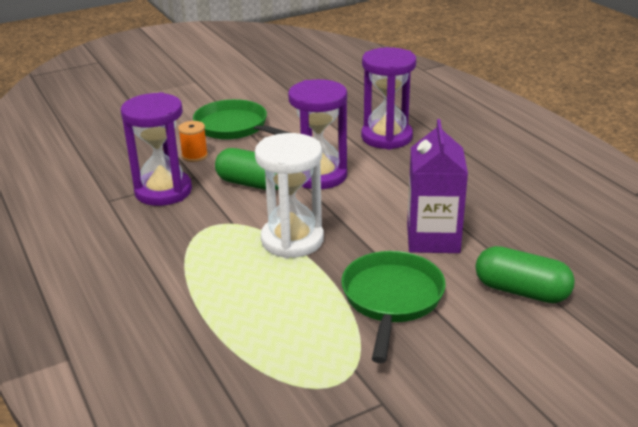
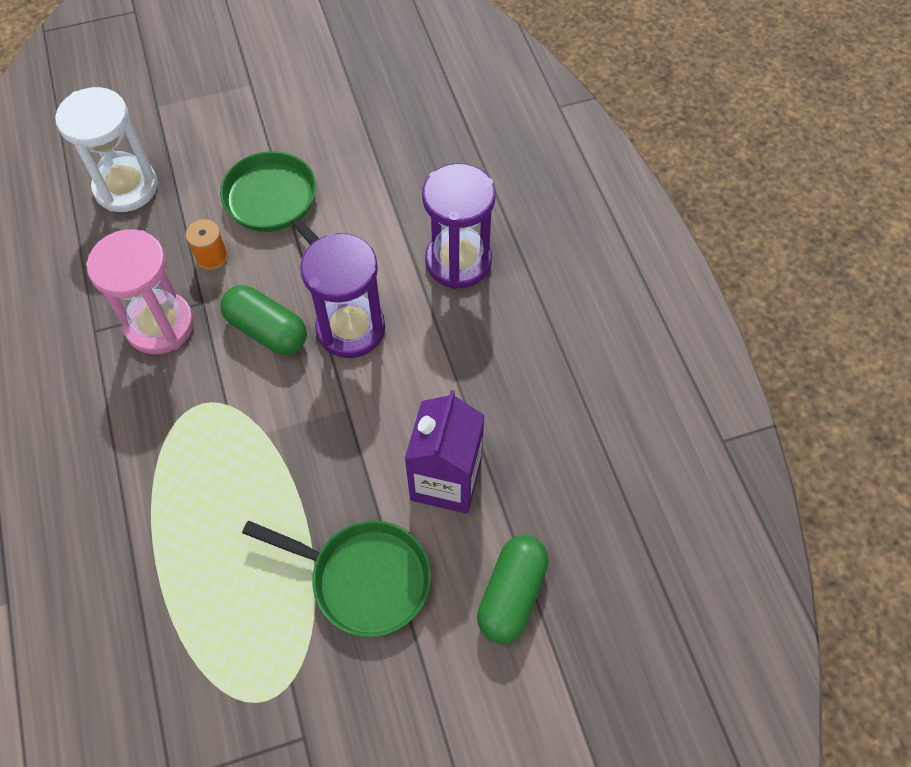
camera: 10 degrees right, 30 degrees up
purple hourglass [121,92,192,206] -> pink hourglass [86,229,194,354]
white hourglass [255,133,324,258] -> white hourglass moved to [55,87,158,212]
green pan [341,251,446,363] -> green pan turned 90 degrees clockwise [242,521,431,637]
green capsule [475,246,575,303] -> green capsule turned 75 degrees clockwise [477,535,549,644]

